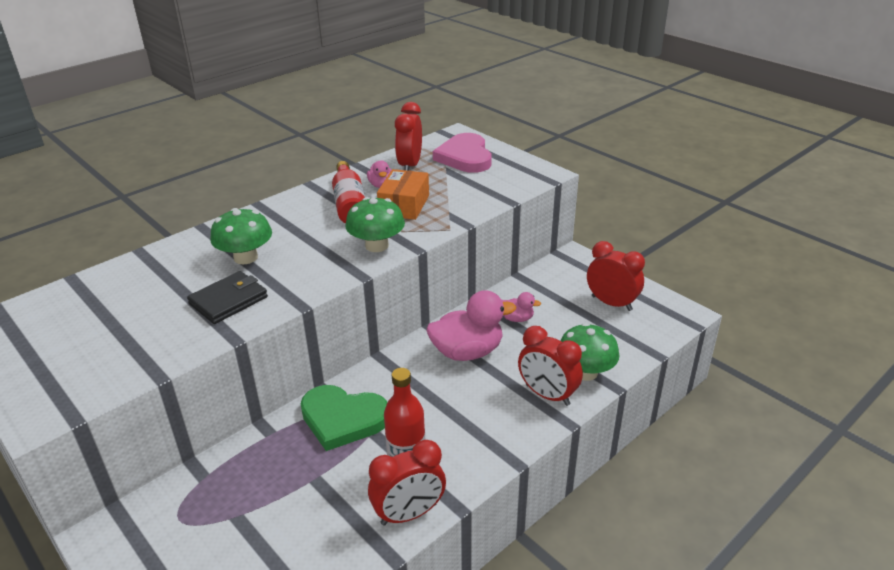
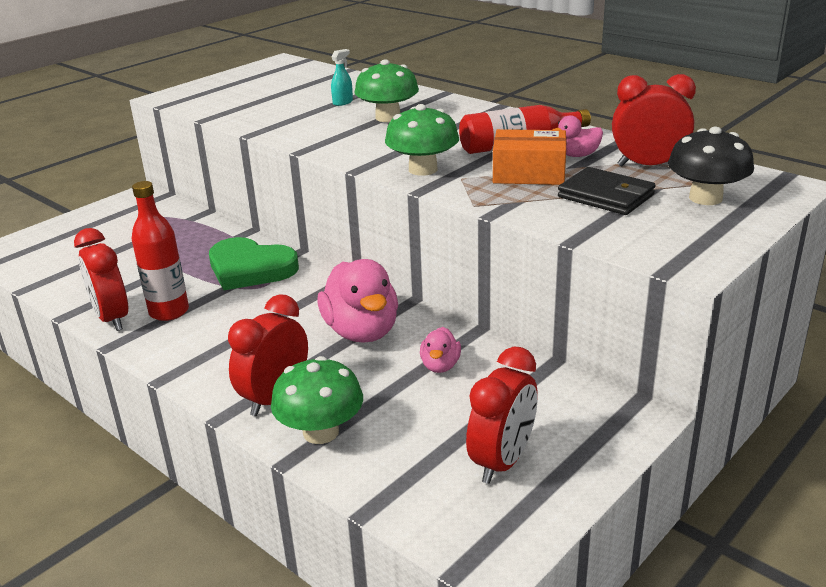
camera: 85 degrees right, 5 degrees down
black wallet [187,271,268,324] -> black wallet moved to [558,167,656,215]
green heart [301,385,387,451] -> green heart turned 75 degrees counterclockwise [209,237,299,290]
pink heart [433,133,492,173] -> black mushroom [668,127,754,205]
none -> turquoise spray bottle [331,49,353,106]

